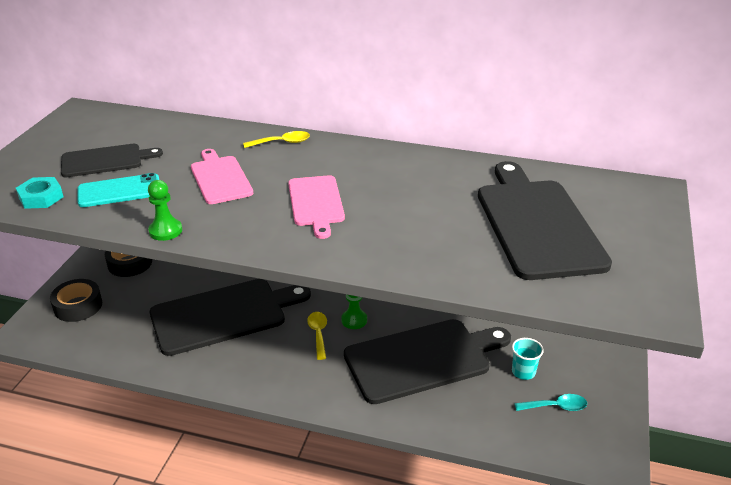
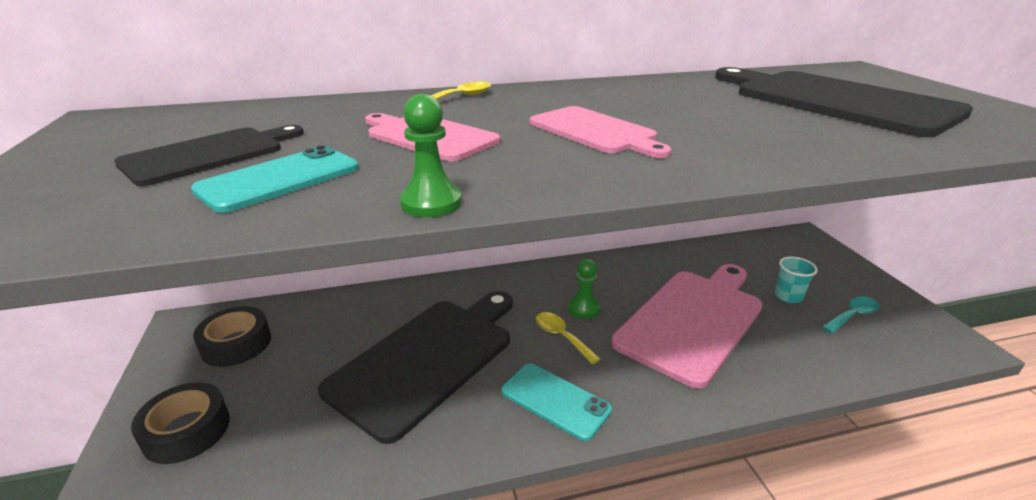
camera: 30 degrees left, 5 degrees down
turquoise nut [16,177,63,209] -> none
black cutting board [344,319,511,404] -> pink cutting board [611,264,763,389]
none -> turquoise phone [502,363,612,441]

